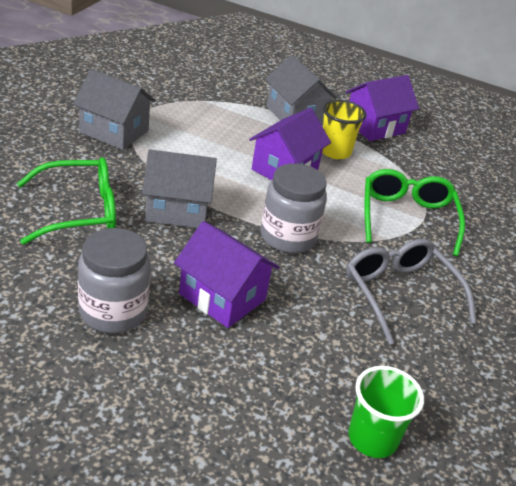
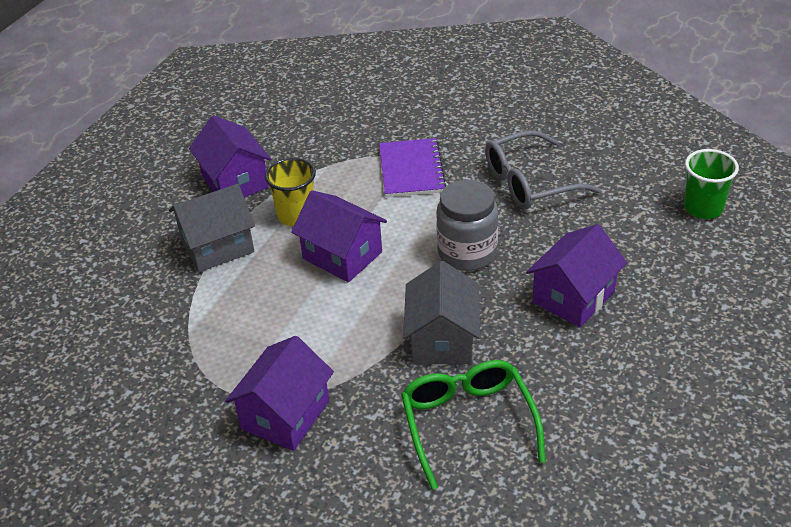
camera: 80 degrees left, 5 degrees up
grey house [73,69,156,150] -> purple house [225,336,334,451]
grey jar [78,228,151,333] -> none
green glasses [364,169,465,256] -> purple notebook [379,138,447,197]

